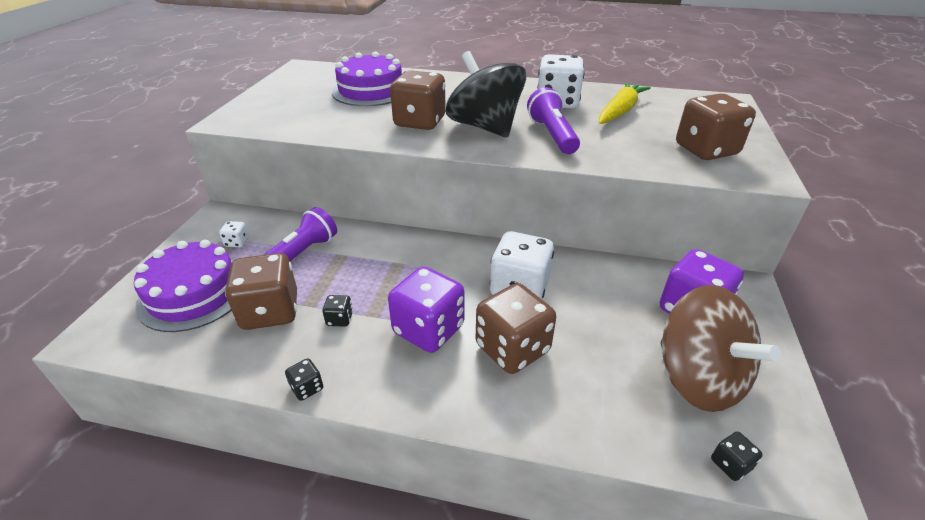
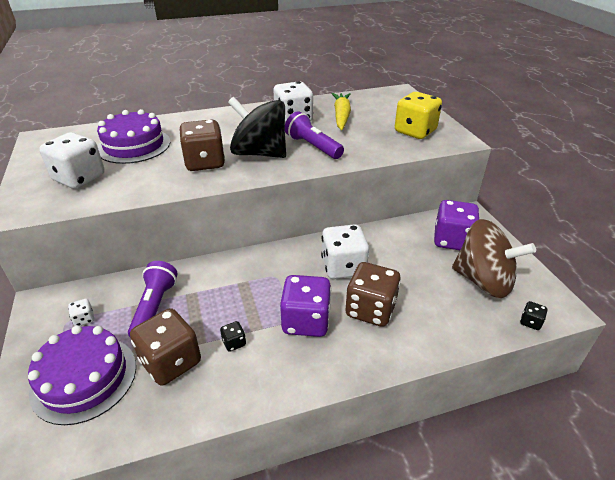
camera: 30 degrees left, 0 degrees up
black dice [285,358,323,401] -> none
brown dice [676,93,756,160] -> yellow dice [395,92,442,139]
none -> white dice [39,132,105,189]

